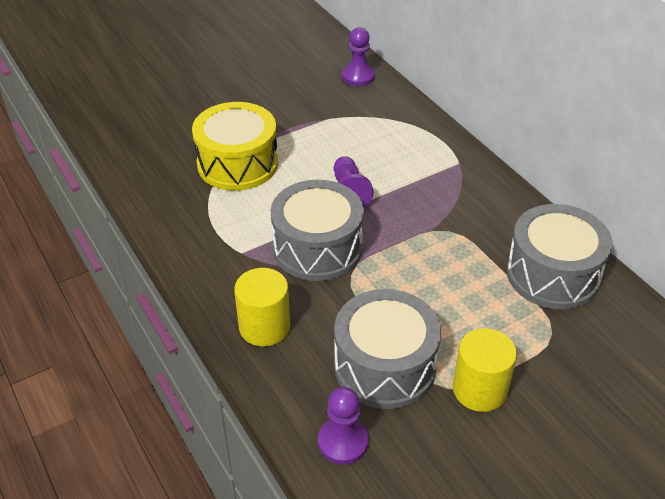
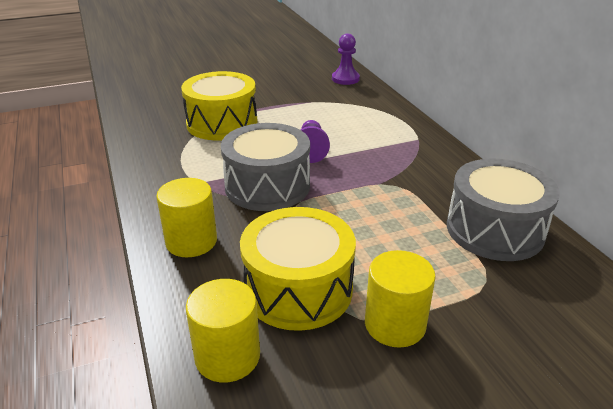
camera: 10 degrees right, 10 degrees down
purple pawn [318,387,369,465] -> yellow cylinder [186,279,260,382]
grey drum [334,289,441,409] -> yellow drum [240,207,356,331]

